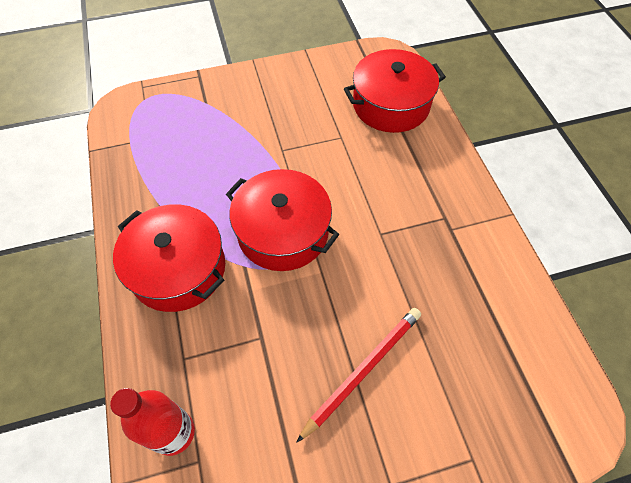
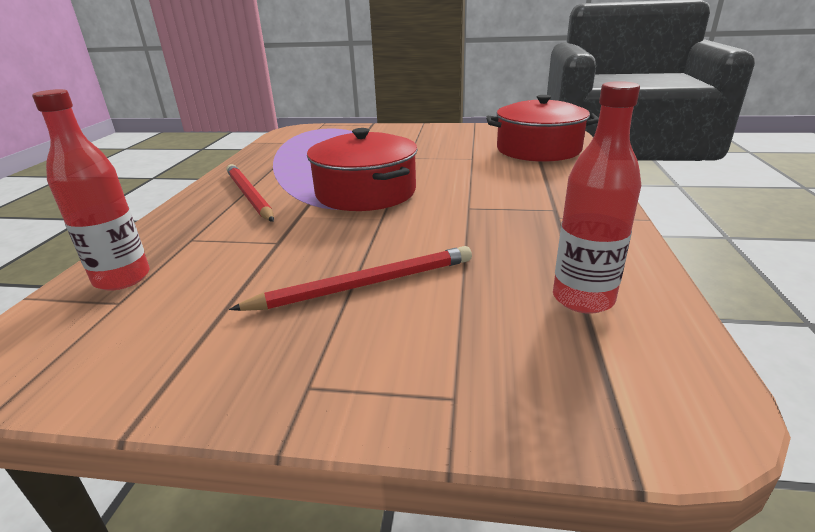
camera: 25 degrees right, 30 degrees down
red pot [113,204,225,312] -> red pencil [227,164,274,222]
none -> red bottle [553,81,641,314]

